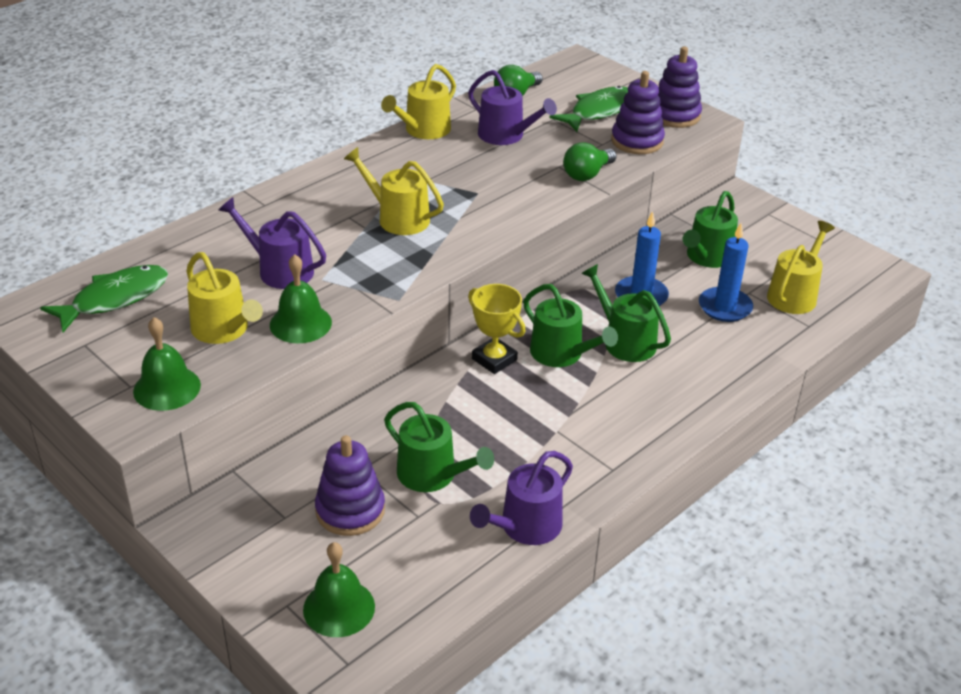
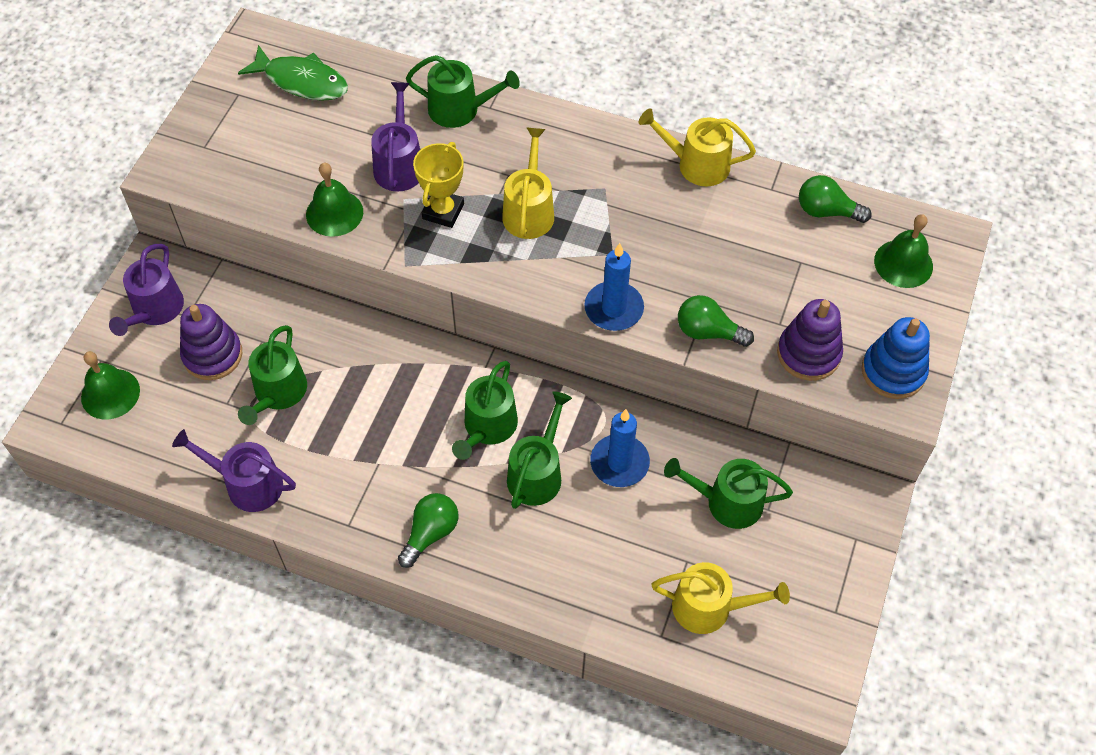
camera: 65 degrees right, 20 degrees up
green bell [133,317,201,411] -> green bell moved to [874,214,933,288]
yellow watering can [186,252,263,344] -> none
purple watering can [468,70,557,145] -> purple watering can moved to [109,244,184,336]
yellow trophy [468,284,525,374] -> yellow trophy moved to [413,142,464,228]
green fish [550,86,628,132] -> none
purple stacking toy [658,47,702,128] -> blue stacking toy [862,317,930,399]
blue candle [699,223,753,322] -> blue candle moved to [584,243,644,331]
none -> green light bulb [398,493,458,568]
none -> green watering can [406,55,520,128]

